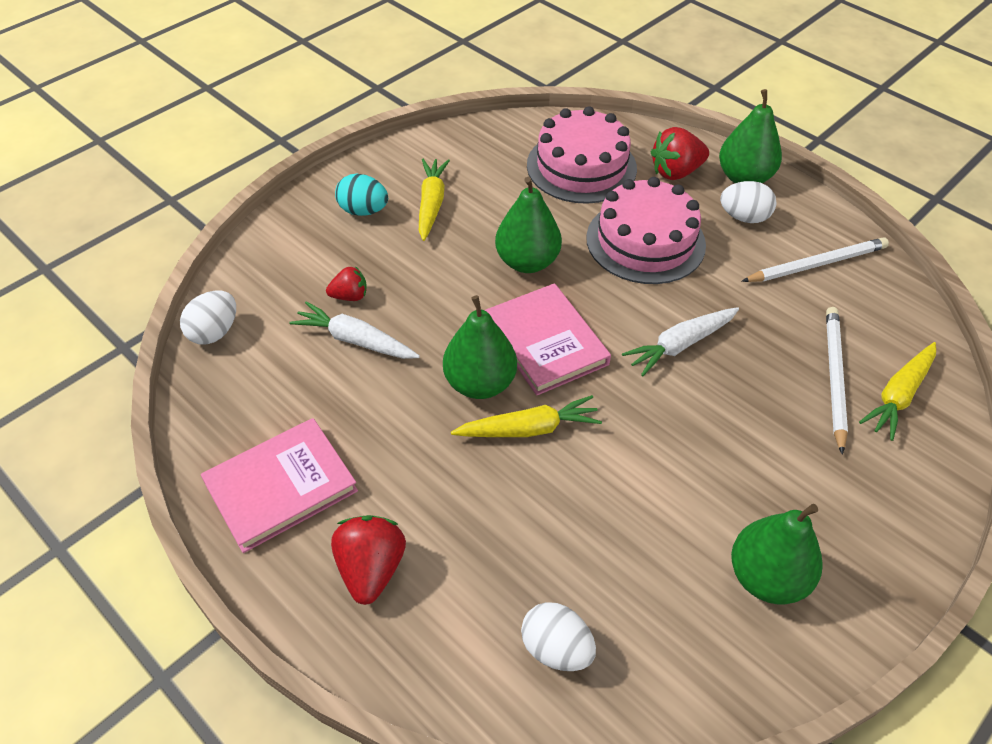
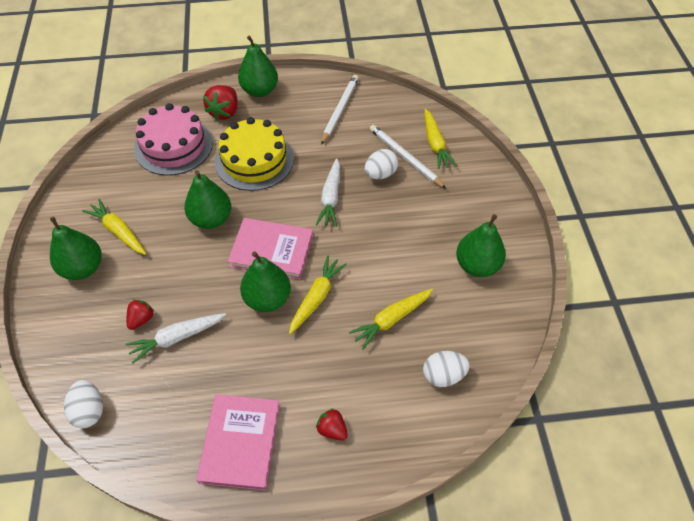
camera: 50 degrees left, 5 degrees up
red strawberry [331,515,406,605] -> red strawberry [316,408,348,441], size x0.60
turquoise egg [335,174,388,216] -> green pear [50,217,102,280]
pink cake [586,177,706,284] -> yellow cake [215,117,294,191]
white egg [720,181,777,223] -> white egg moved to [364,149,398,179]
none -> yellow carrot [349,289,433,350]

